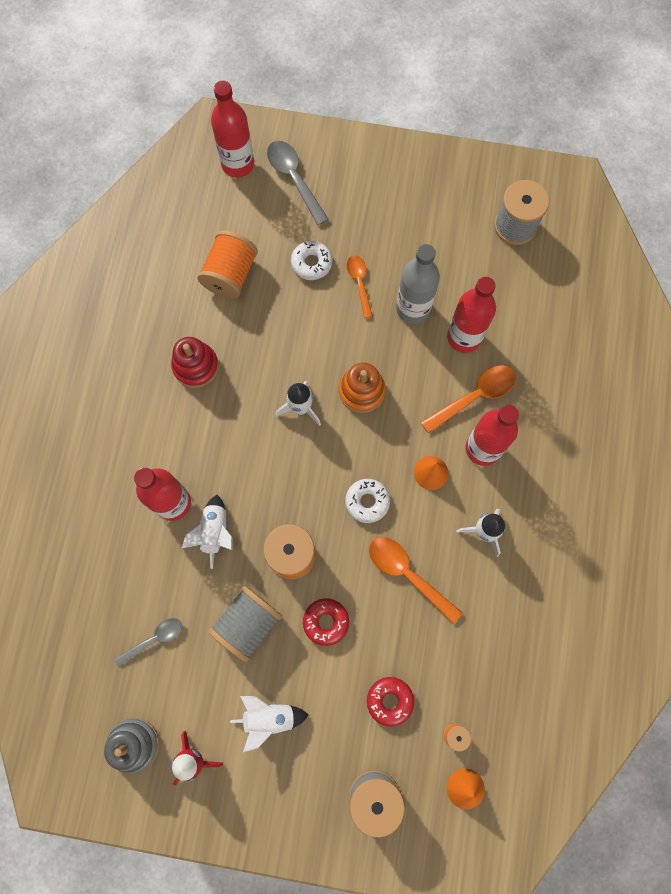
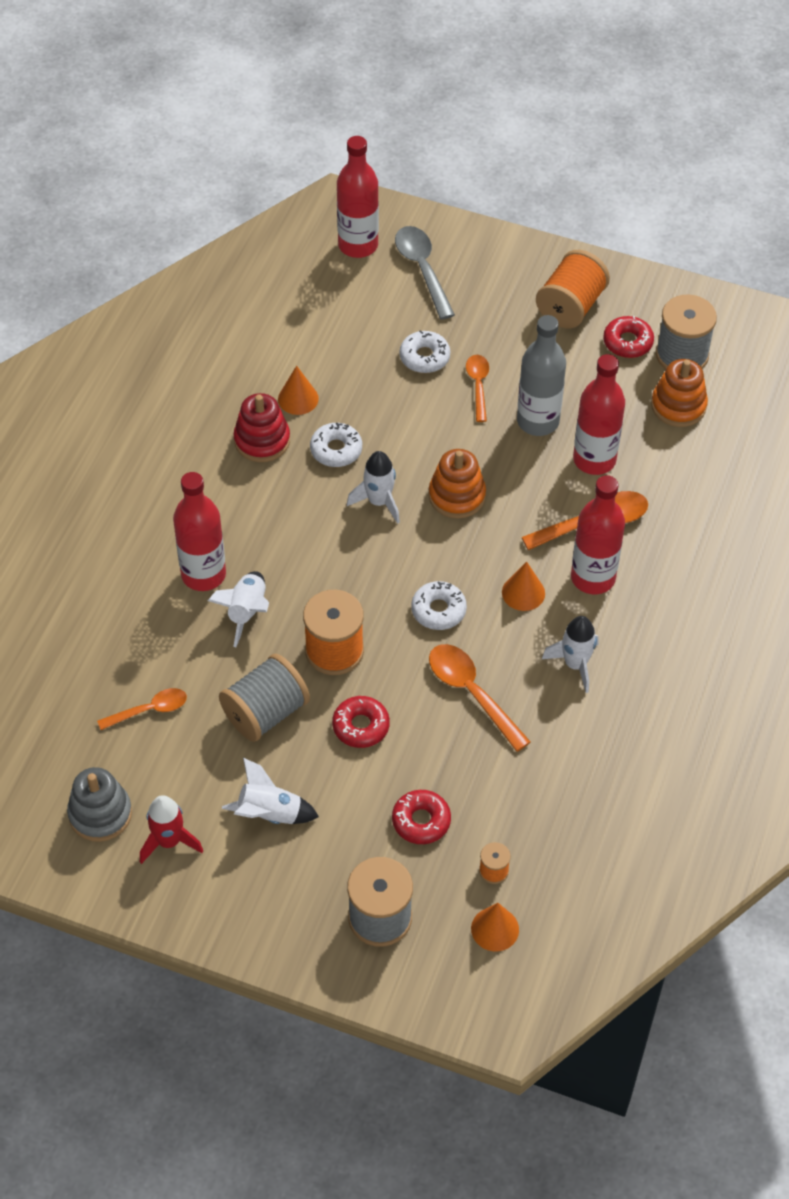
camera: 10 degrees right, 20 degrees down
grey spoon [114,618,182,667] -> orange spoon [97,688,187,730]
orange spool [197,230,258,299] -> orange spool moved to [536,250,610,328]
none -> orange cone [278,366,319,415]
none -> white donut [310,422,362,467]
none -> red donut [603,316,654,358]
none -> orange stacking toy [651,359,708,427]

